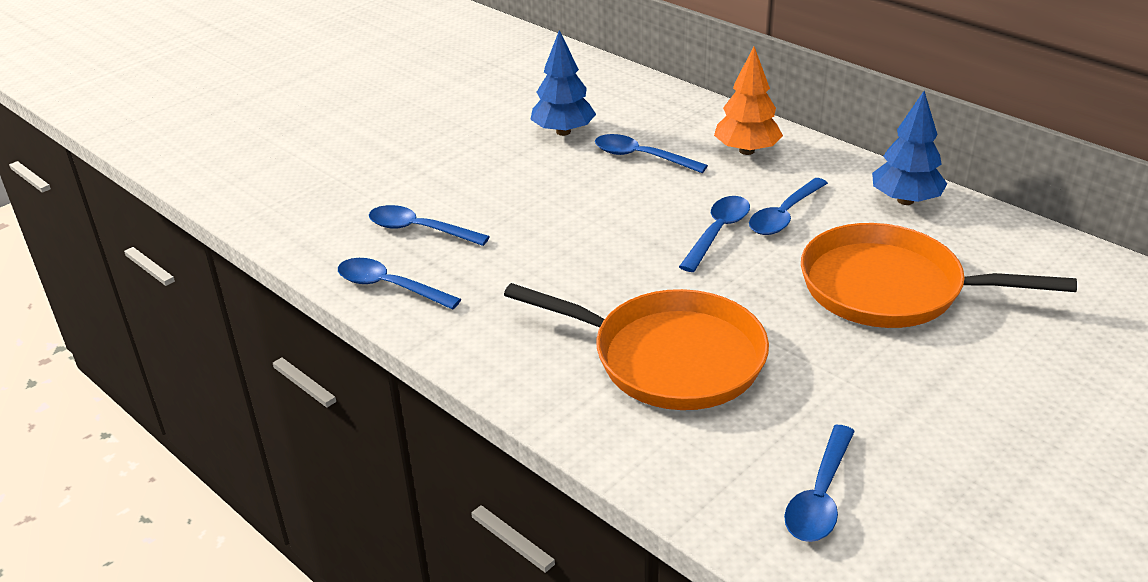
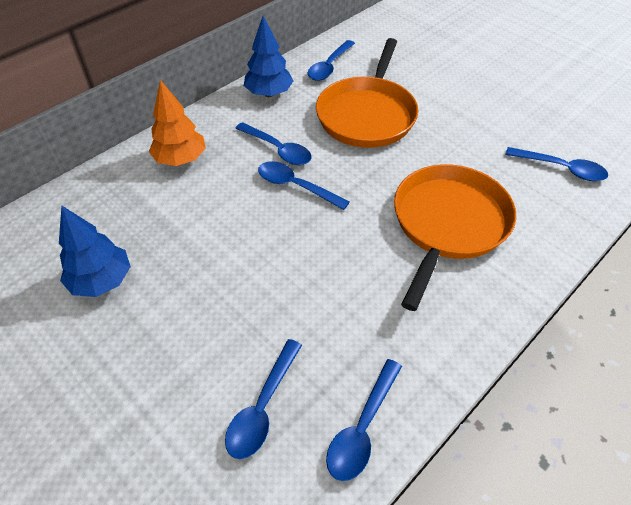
camera: 90 degrees left, 15 degrees up
blue spoon [595,134,708,173] -> blue spoon moved to [308,40,355,81]

